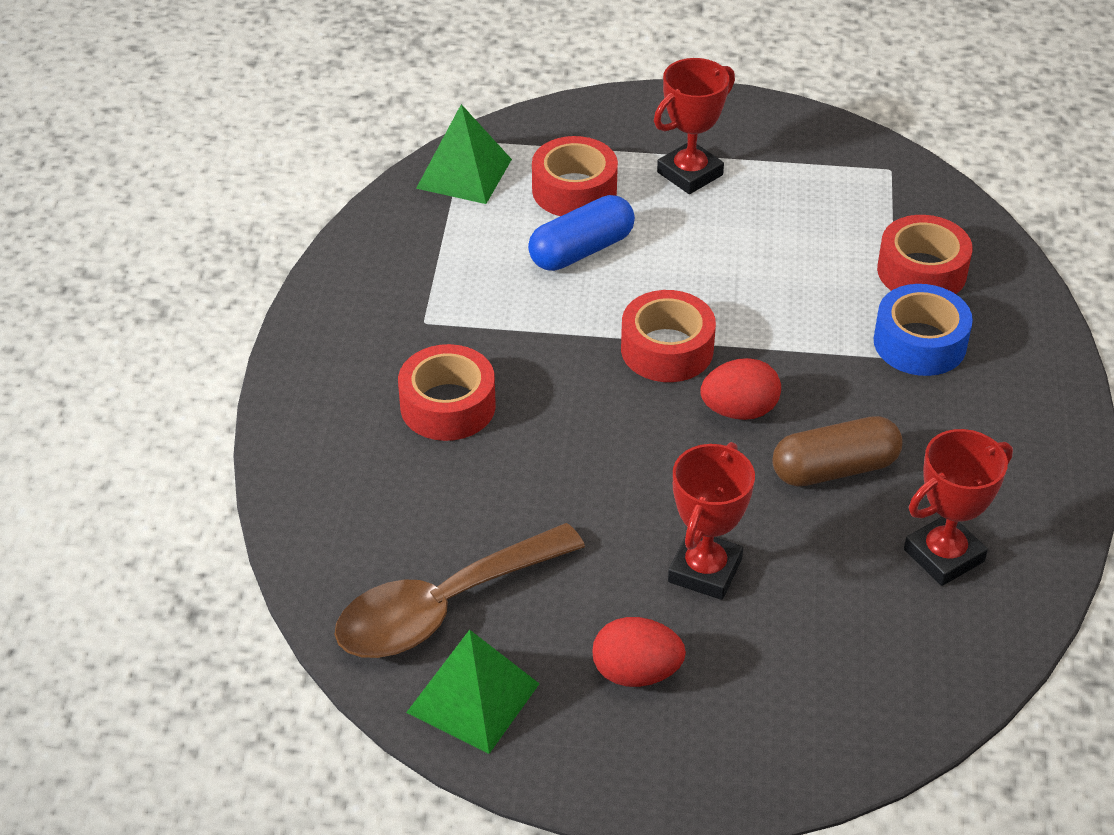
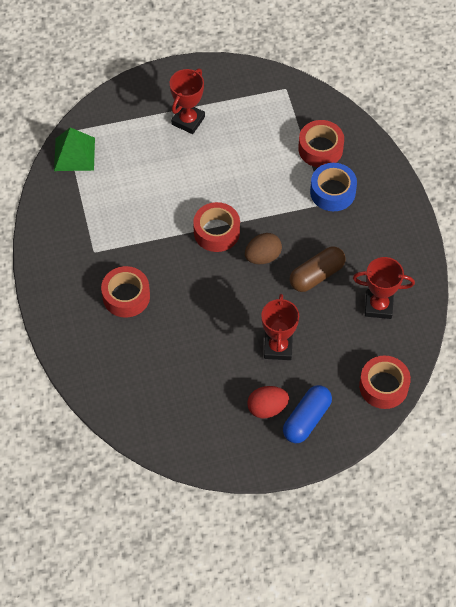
camera: 20 degrees left, 15 degrees up
brown spoon [334,523,585,658] -> none
green pyramid [406,630,539,754] -> none
blue capsule [528,195,635,271] -> blue capsule moved to [283,385,332,443]
red tape [532,136,618,216] -> red tape moved to [359,356,411,409]
red egg [700,358,781,420] -> brown egg [245,233,282,264]
red trophy [904,429,1013,586] -> red trophy turned 60 degrees clockwise [353,257,415,319]

